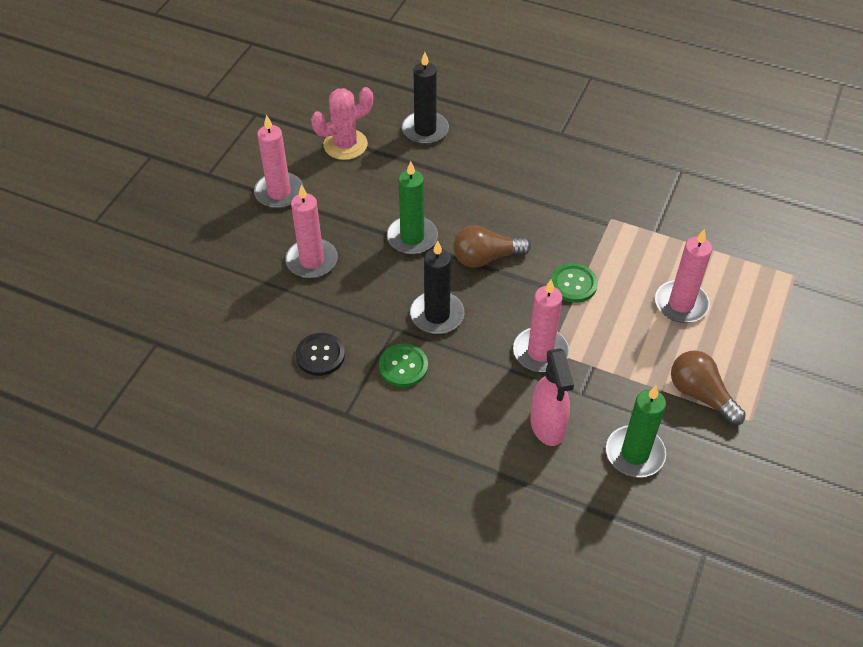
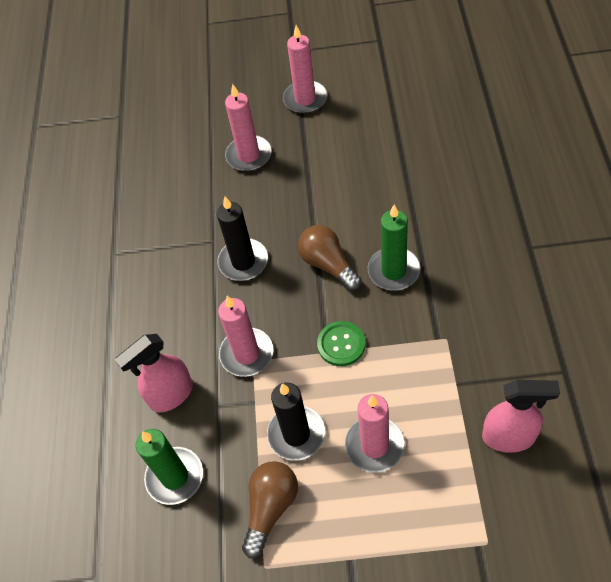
camera: 70 degrees right, 5 degrees up
black button [296,333,345,376] -> none
pink cactus [311,87,373,160] -> none
green button [379,344,428,387] -> none
green candle [387,161,438,255] -> green candle moved to [367,205,421,291]
black candle [402,52,449,144] -> black candle moved to [267,382,325,461]
none -> pink spray bottle [482,380,560,453]

